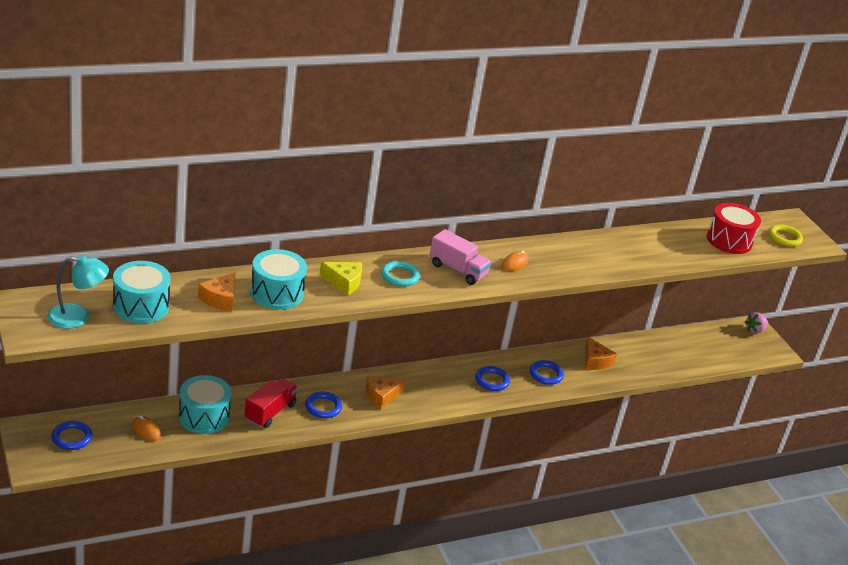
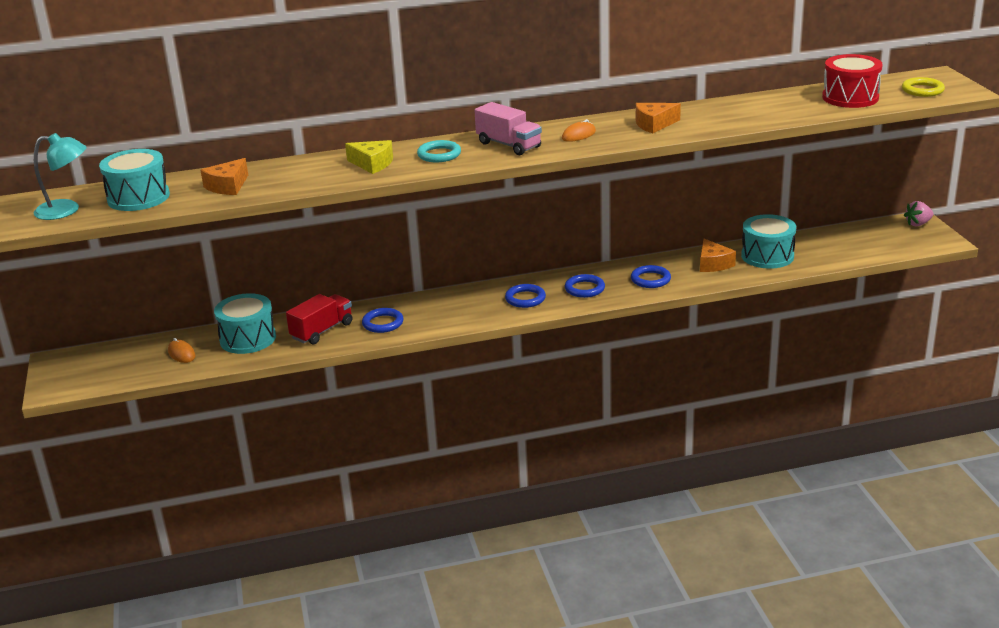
camera: 15 degrees right, 5 degrees down
blue ring [51,421,93,450] -> blue ring moved to [505,284,546,308]
turquoise drum [250,249,307,310] -> turquoise drum moved to [741,214,796,269]
orange cheese [366,376,405,409] -> orange cheese moved to [636,103,681,133]

